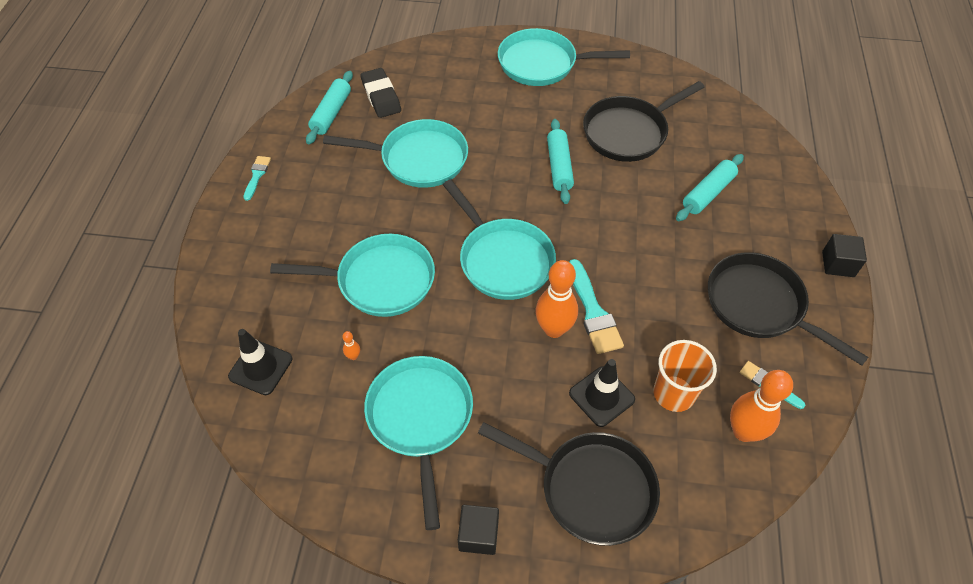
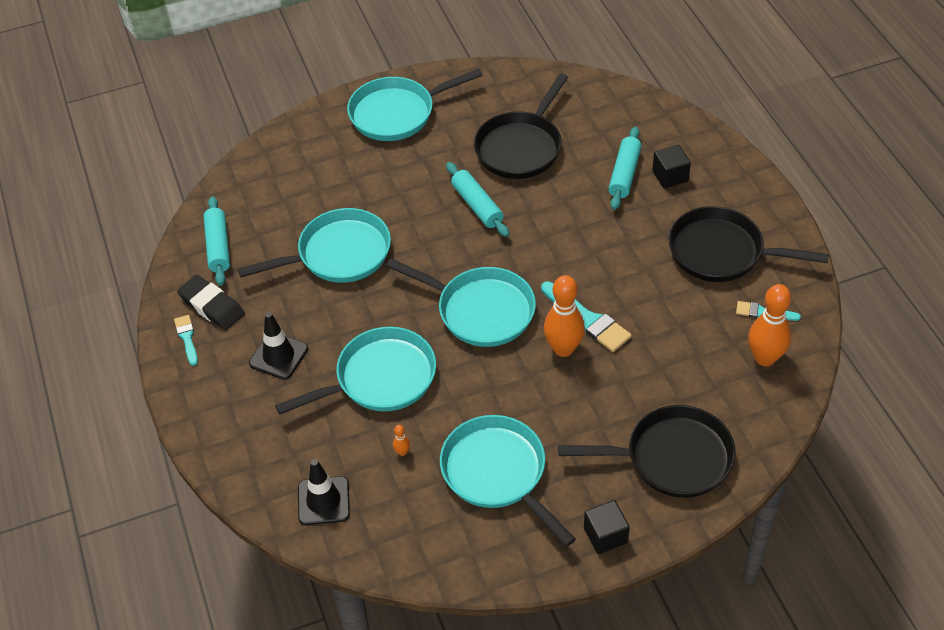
camera: 25 degrees left, 5 degrees down
black eraser [360,68,401,118] -> black eraser moved to [177,275,245,330]
black traffic cone [569,359,635,427] -> black traffic cone moved to [249,312,308,380]
orange cup [653,340,717,412] -> none
black cube [822,234,867,277] -> black cube moved to [652,145,691,188]

